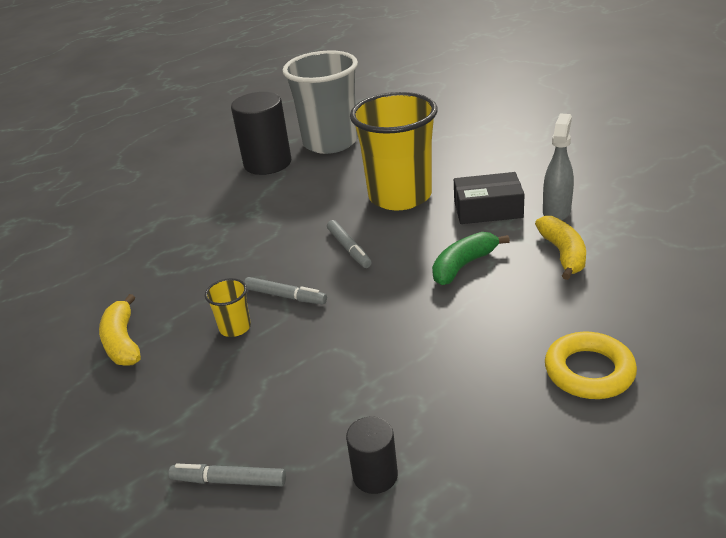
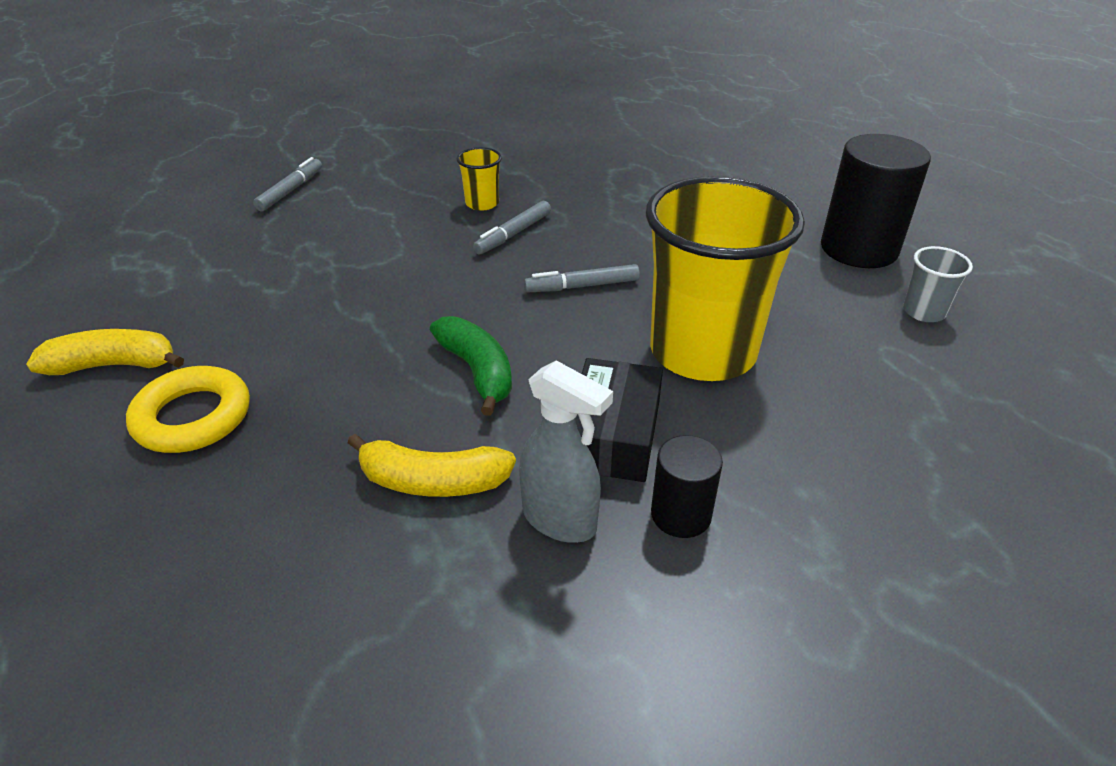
camera: 100 degrees right, 5 degrees up
yellow banana [99,294,141,366] -> yellow banana moved to [26,329,184,375]
grey cup [282,51,358,154] -> grey cup [903,246,973,322], size x0.41
black cylinder [346,416,398,494] -> black cylinder moved to [651,435,723,538]

